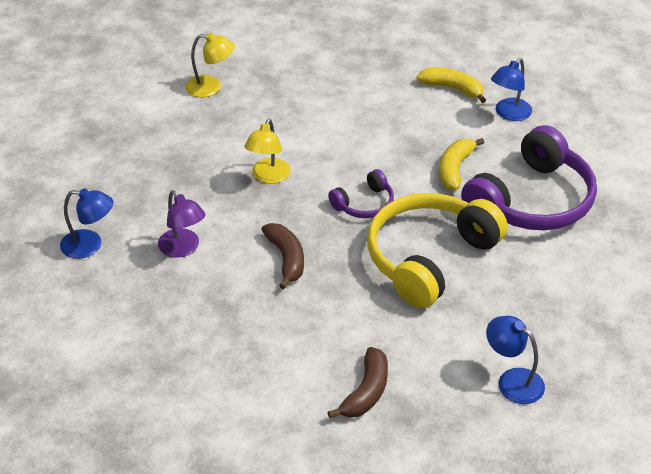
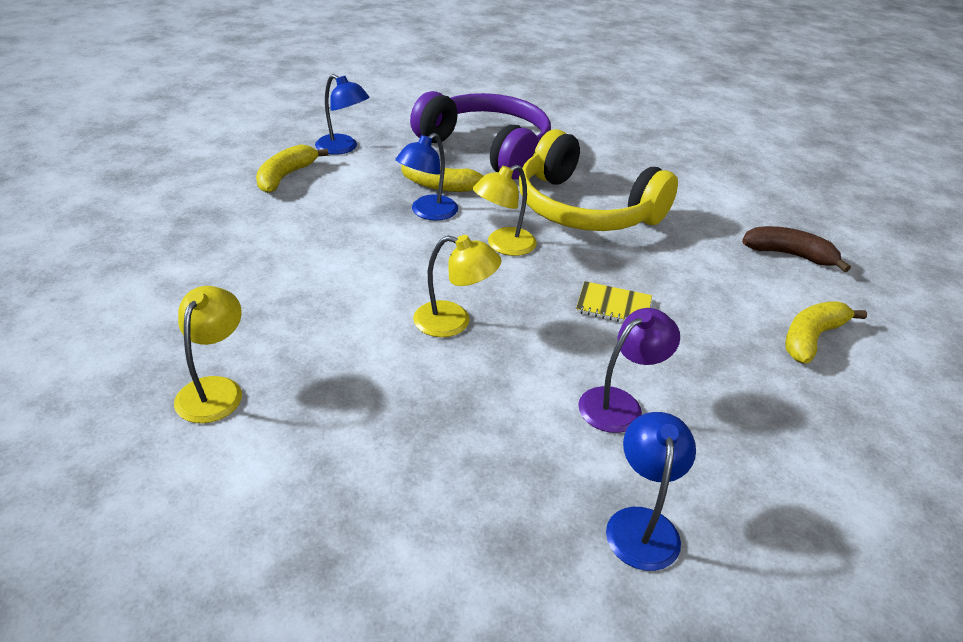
camera: 95 degrees left, 5 degrees down
brown banana [261,223,304,289] -> yellow notebook [576,281,652,322]
purple headphones [328,169,394,218] -> yellow lamp [473,165,537,256]
blue lamp [486,316,545,404] -> blue lamp moved to [395,133,458,221]
none -> yellow banana [785,301,867,364]

